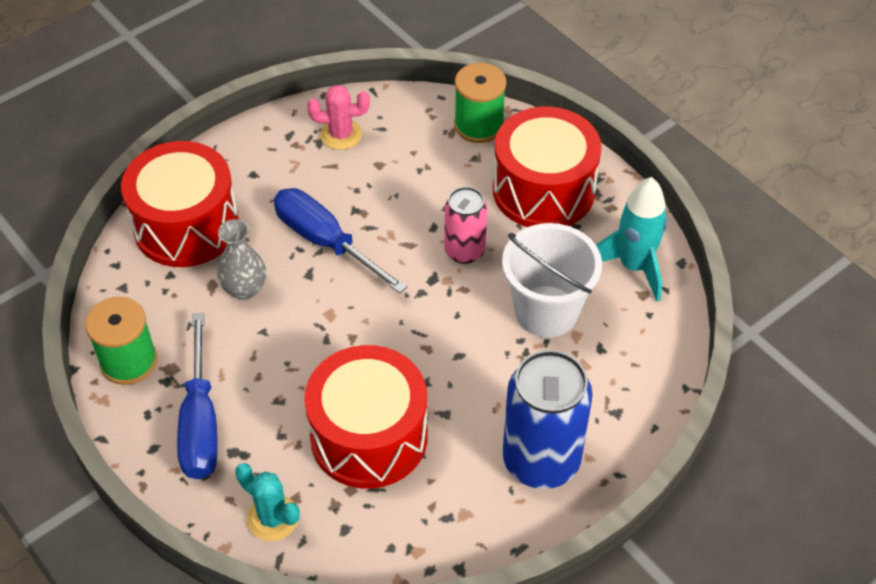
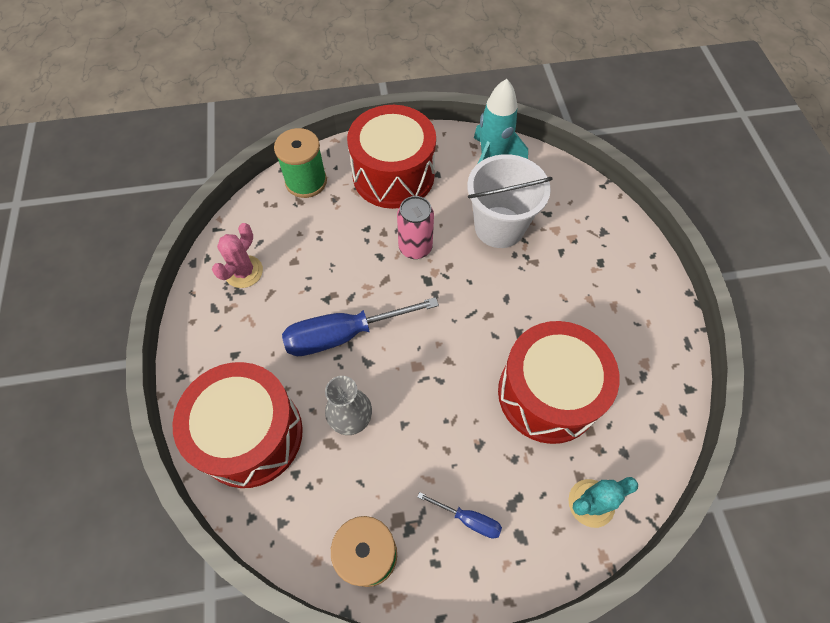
camera: 60 degrees left, 10 degrees up
blue screwdriver [177,313,218,479] -> blue screwdriver [417,492,502,539], size x0.49
blue can [503,350,593,489] -> none

